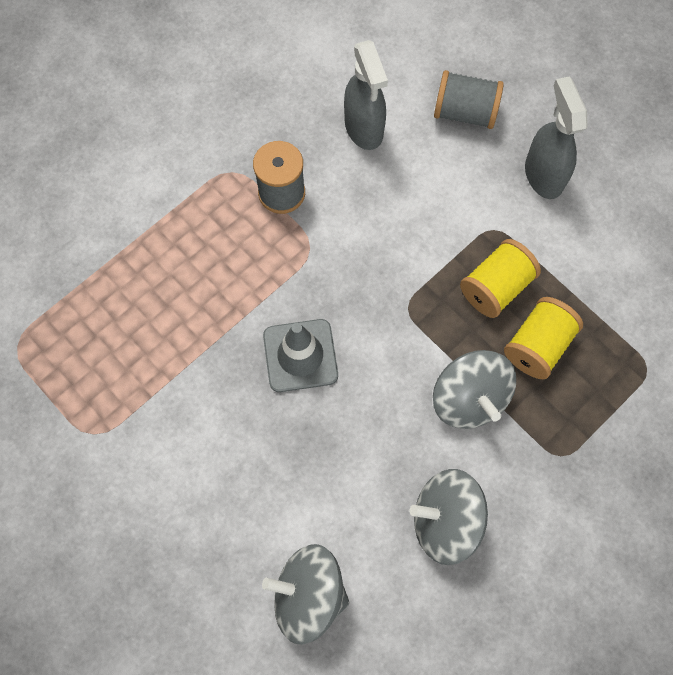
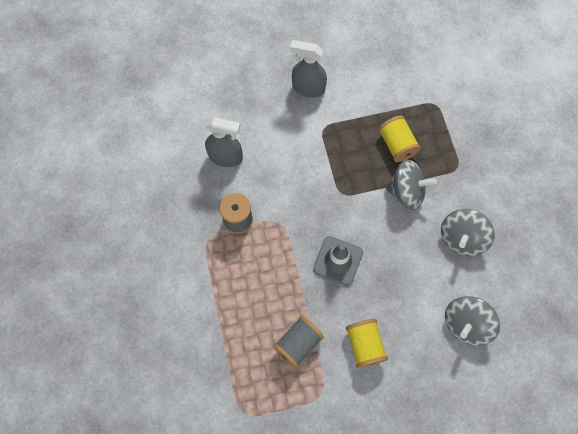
camera: 60 degrees left, 0 degrees up
grey spool [434,70,504,129] -> grey spool moved to [273,316,324,368]
yellow spool [460,239,541,318] -> yellow spool moved to [346,319,388,368]

